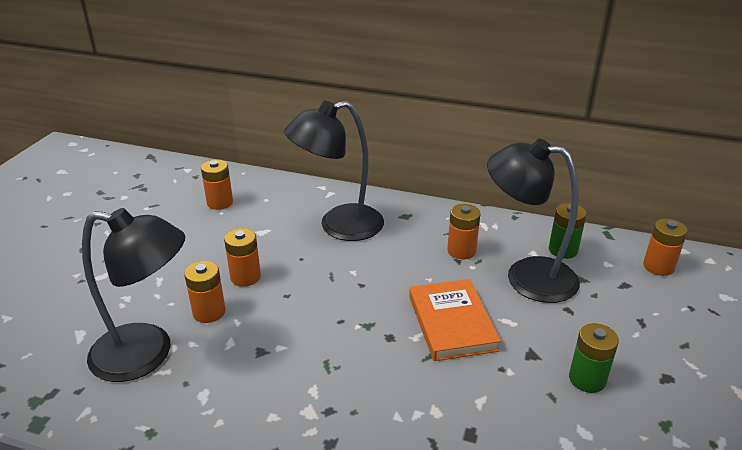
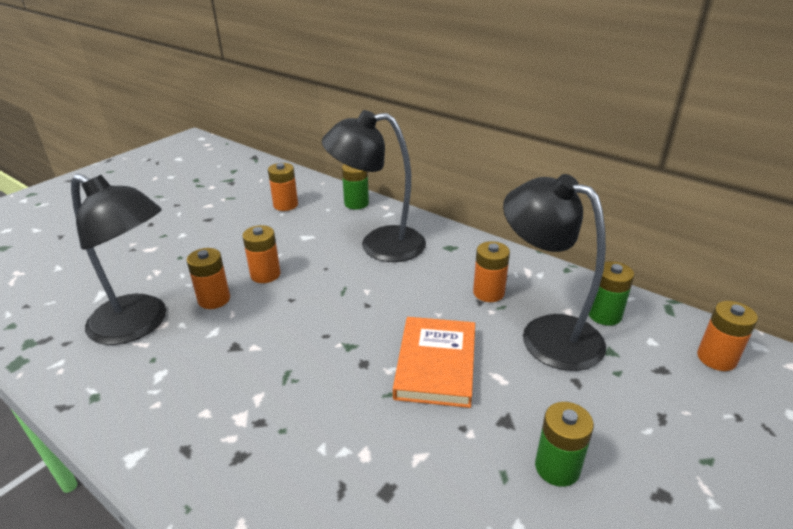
camera: 20 degrees right, 0 degrees up
none -> green battery [342,164,369,209]

